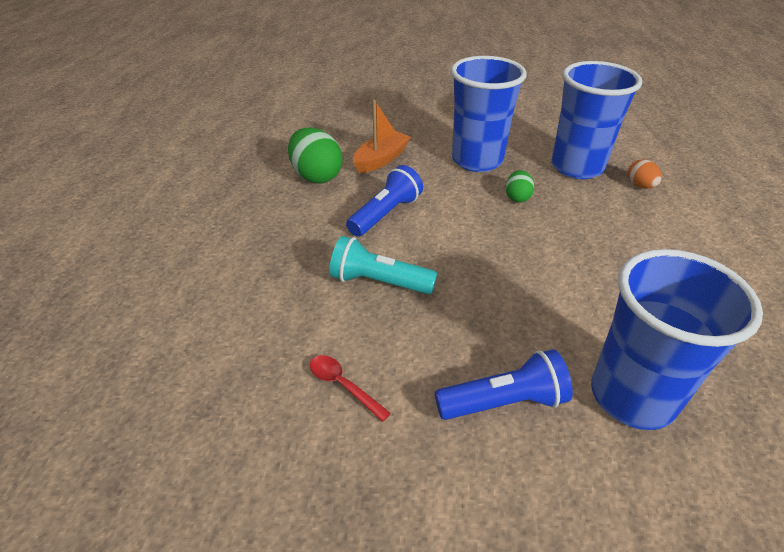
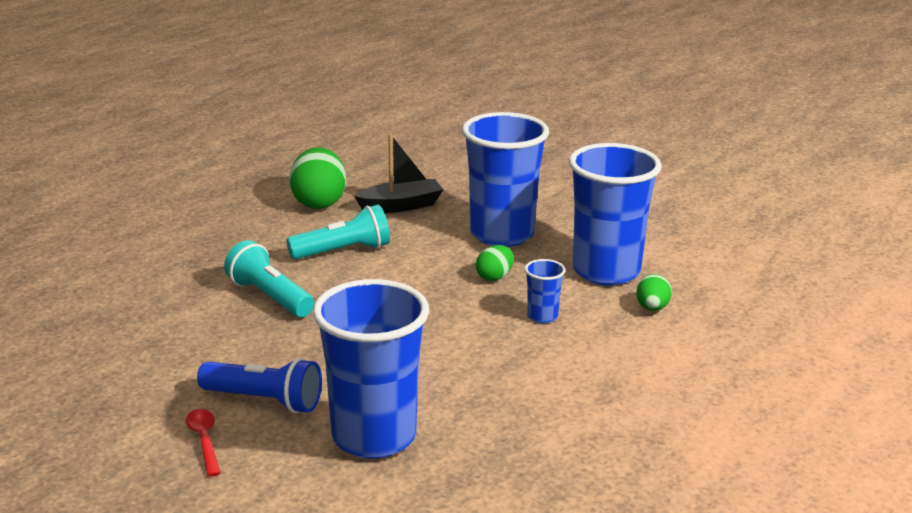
camera: 30 degrees right, 15 degrees down
red spoon [310,355,391,422] -> red spoon moved to [186,409,221,476]
blue flashlight [346,165,423,237] -> turquoise flashlight [286,205,390,260]
orange boat [353,100,411,173] -> black boat [354,134,444,213]
orange egg [628,159,662,189] -> green egg [636,274,672,311]
none -> blue cup [525,259,566,323]

